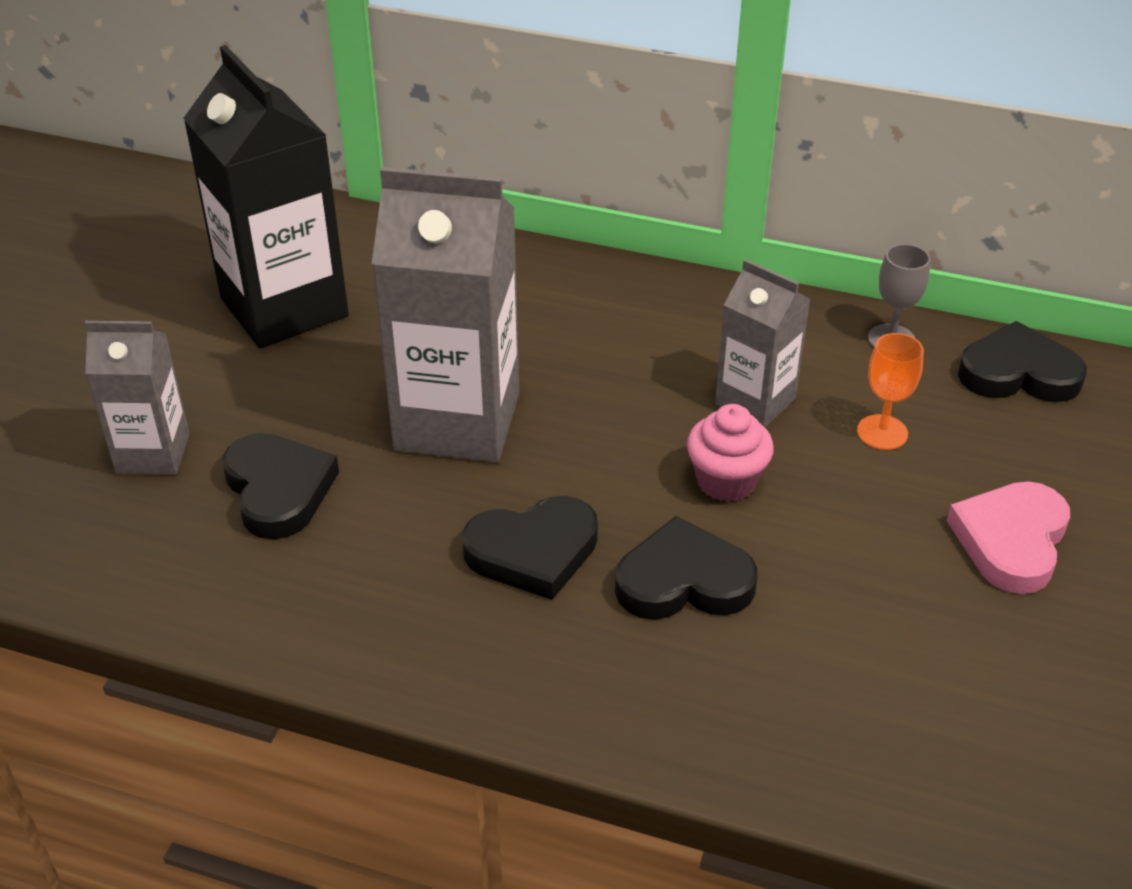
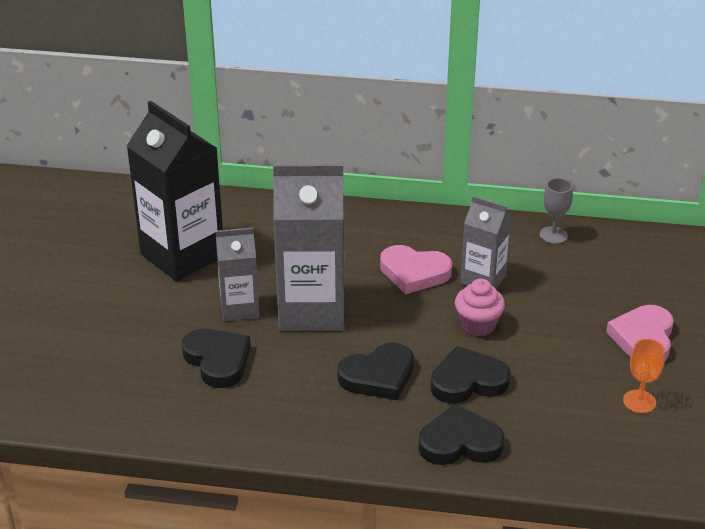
camera: 10 degrees left, 5 degrees down
grey carton [85,321,190,475] -> grey carton moved to [216,228,259,321]
orange goblet [857,333,924,450] -> orange goblet moved to [623,339,665,413]
black heart [958,321,1087,402] -> black heart moved to [418,404,504,465]
none -> pink heart [380,245,452,294]

